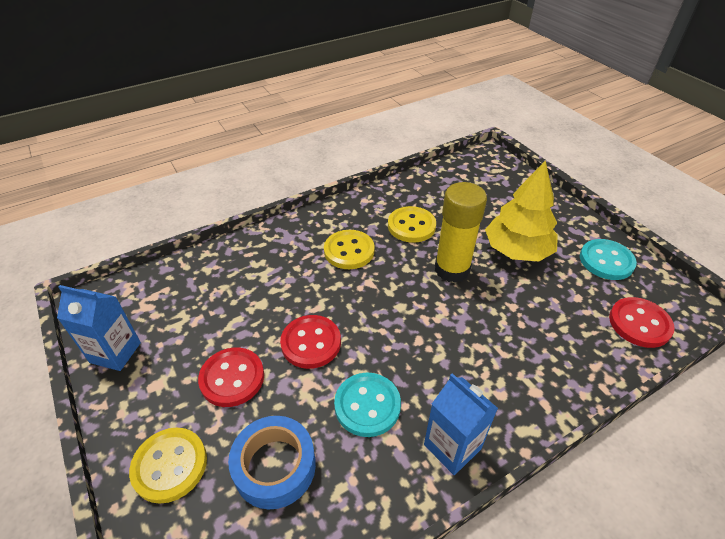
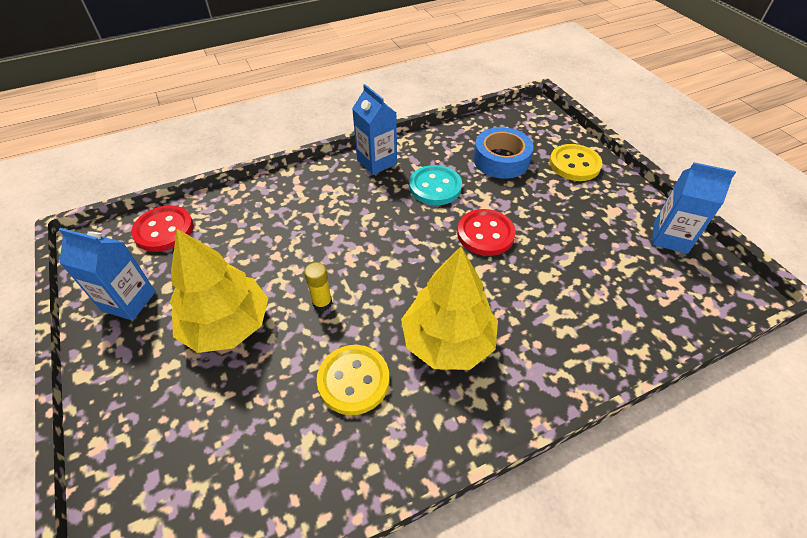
camera: 175 degrees left, 5 degrees up
red button [198,348,264,407] -> none
yellow button [324,230,375,269] -> yellow tree [401,247,498,370]
yellow glue stick [435,182,487,283] -> yellow glue stick [304,262,332,311], size x0.46
turquoise button [580,239,637,280] -> blue carton [59,228,156,321]

